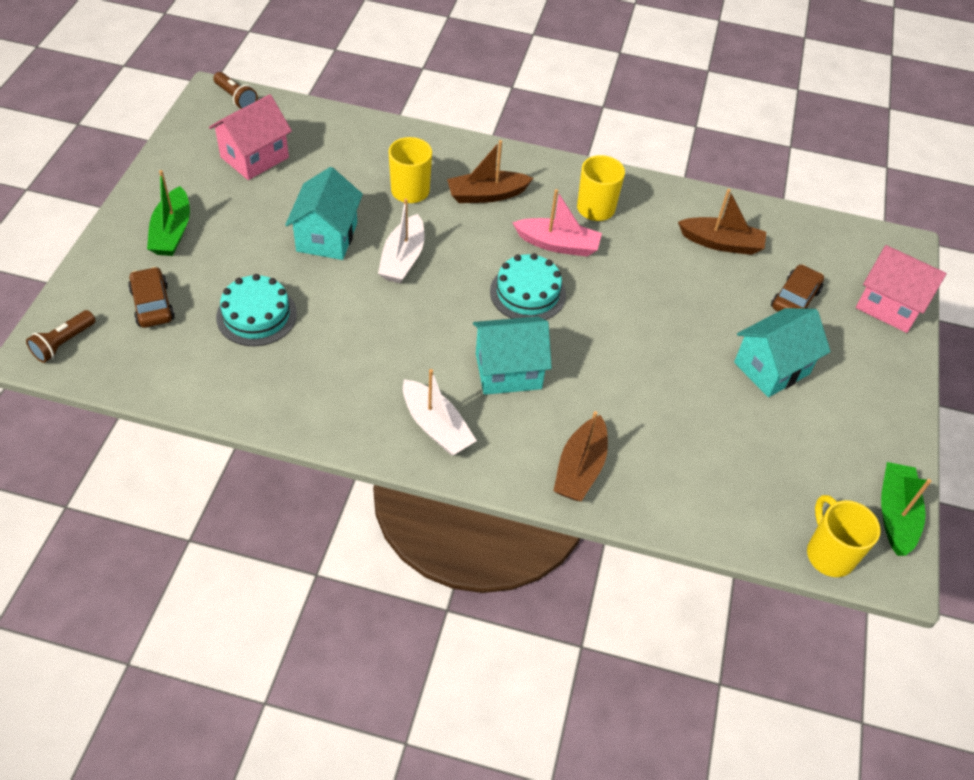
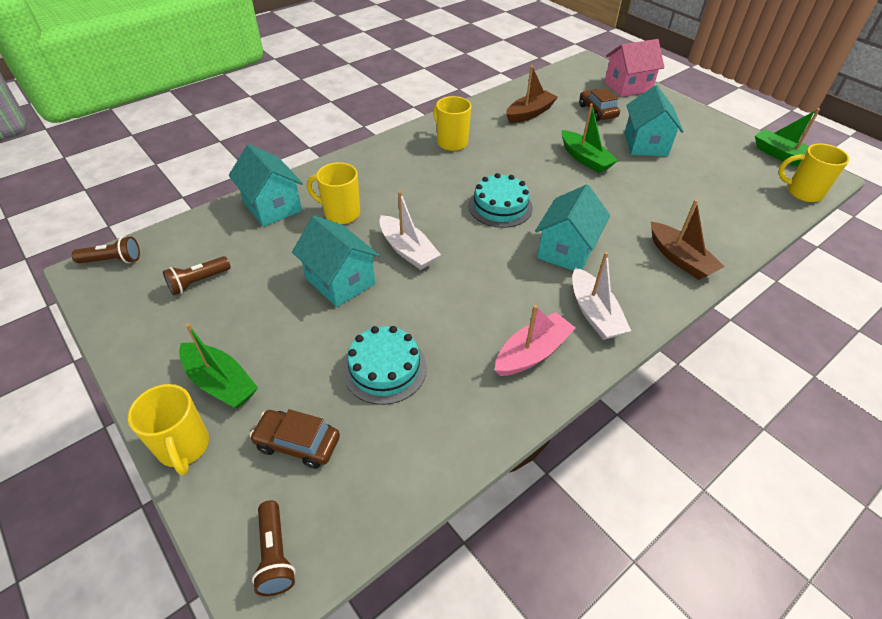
camera: 50 degrees left, 5 degrees down
pink house [209,94,292,180] -> brown flashlight [163,256,231,295]
white boat [403,369,477,456] -> white boat turned 75 degrees clockwise [572,252,631,340]
brown boat [447,140,533,203] -> none
pink boat [512,189,602,257] -> pink boat moved to [495,305,575,376]
none -> yellow mug [128,384,209,475]
none -> turquoise house [229,144,303,227]
none -> green boat [562,103,618,173]

